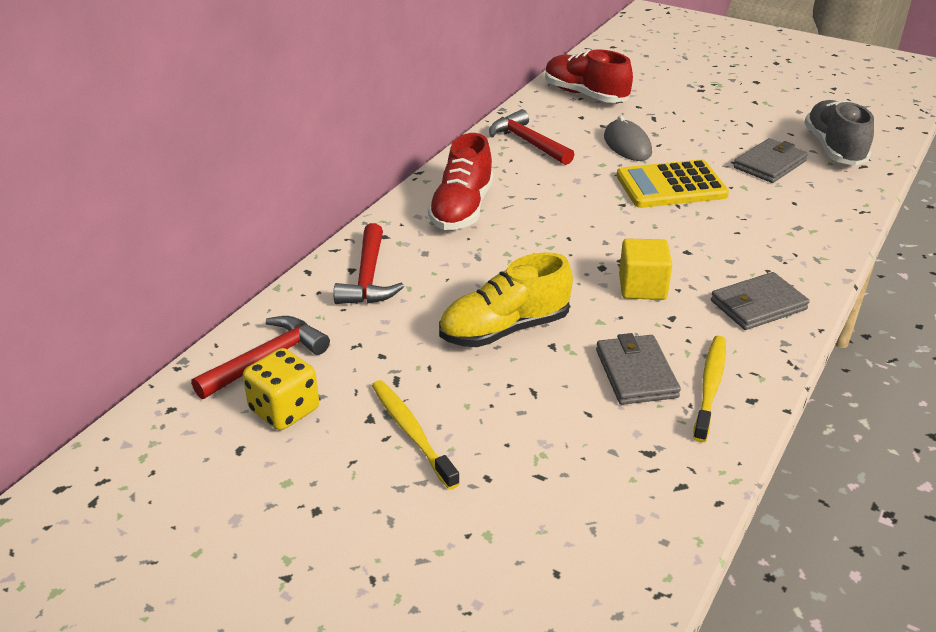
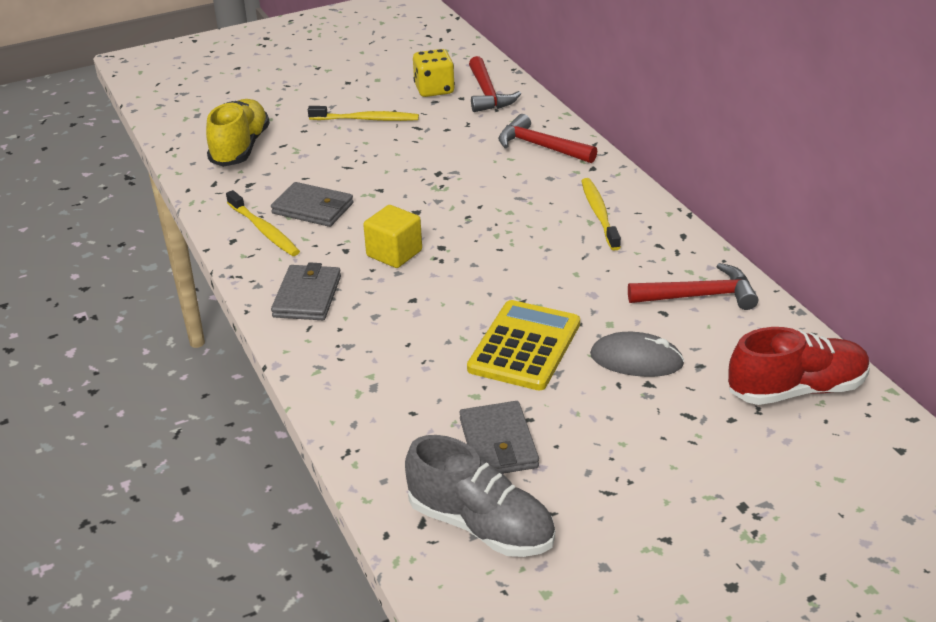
camera: 125 degrees right, 0 degrees up
red shoe [428,133,493,230] -> yellow toothbrush [581,178,621,251]
yellow shoe [439,252,573,347] -> yellow shoe moved to [206,99,270,167]

